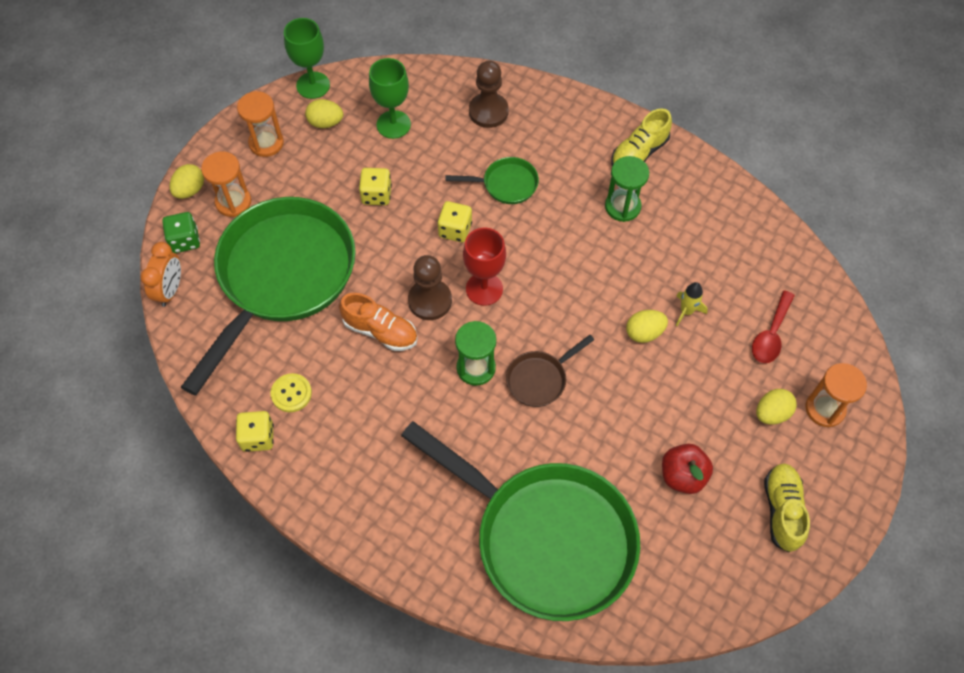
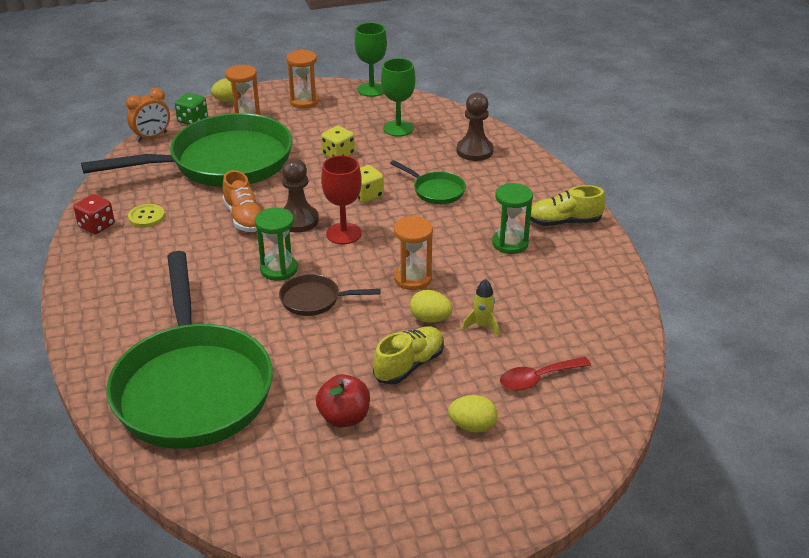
camera: 40 degrees right, 25 degrees down
yellow dice [236,411,274,452] -> red dice [74,194,115,234]
yellow egg [305,99,343,128] -> none
yellow shoe [764,464,810,552] -> yellow shoe moved to [373,326,444,385]
orange hourglass [805,363,867,427] -> orange hourglass moved to [394,216,433,290]

